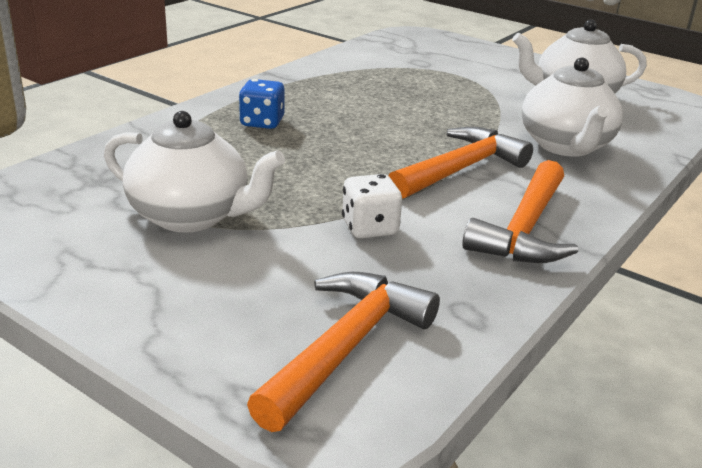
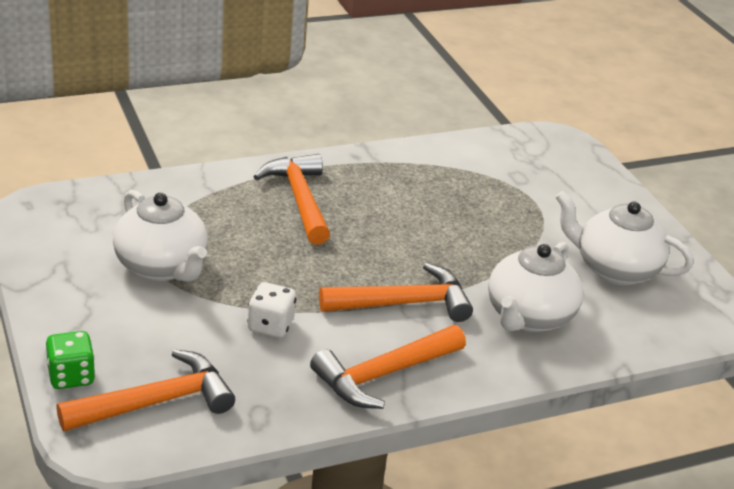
camera: 30 degrees right, 5 degrees up
blue dice [239,79,285,129] -> orange hammer [253,154,330,245]
none -> green dice [46,331,95,389]

